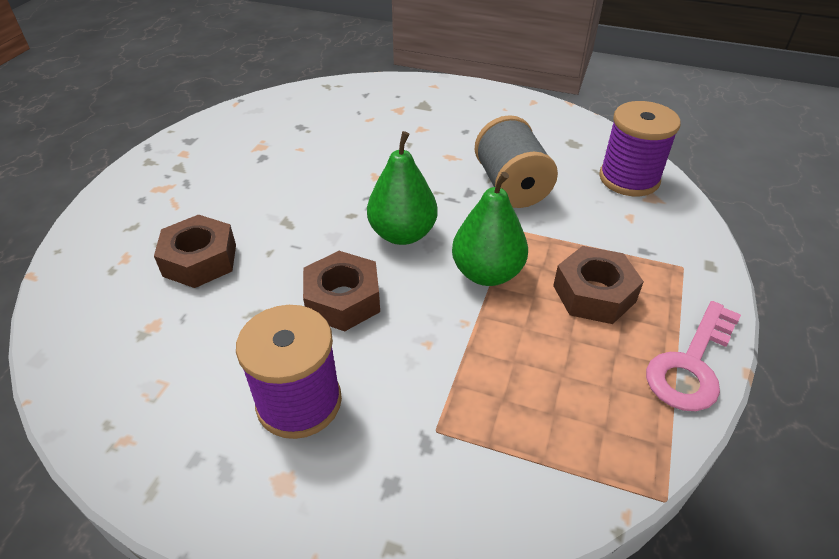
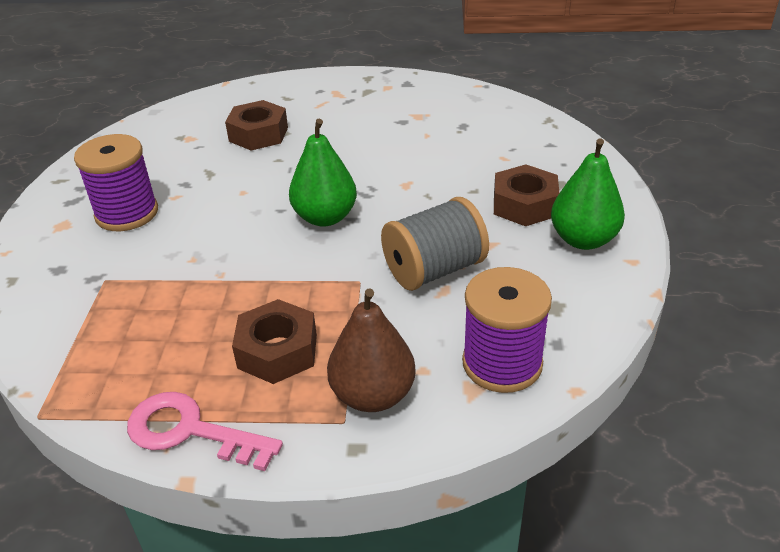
camera: 75 degrees right, 5 degrees down
brown nut [303,251,380,331] -> brown nut moved to [494,164,559,226]
green pear [452,172,528,286] -> green pear moved to [551,138,625,250]
none -> brown pear [327,289,416,412]

